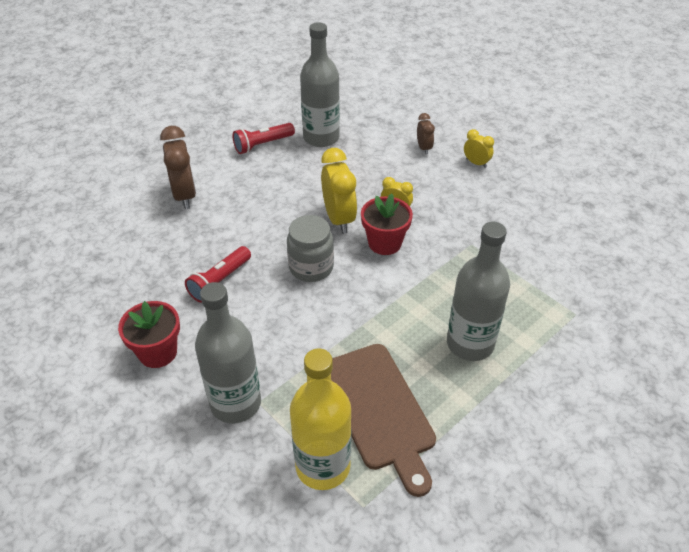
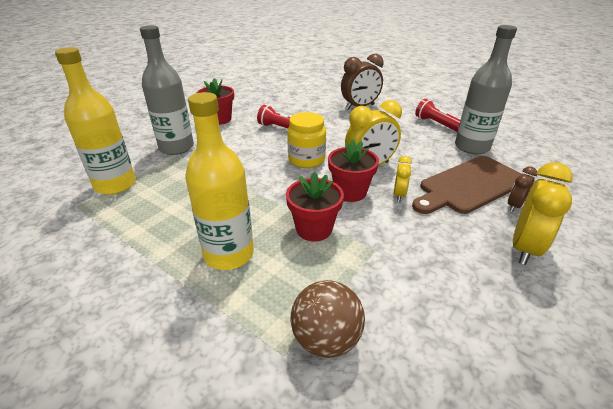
camera: 80 degrees right, 10 degrees down
grey jar [287,215,334,282] -> yellow jar [287,112,326,168]
brown cutting board [331,344,436,497] -> brown cutting board moved to [412,156,521,214]
brown clock [417,113,435,155] -> brown clock turned 150 degrees clockwise [508,167,537,212]
grey bottle [447,222,510,361] -> yellow bottle [185,92,254,270]
yellow clock [464,129,494,168] -> yellow clock [513,162,573,265], size x1.87
none -> red flower pot [286,172,344,241]
none -> brown ball [291,280,365,358]

